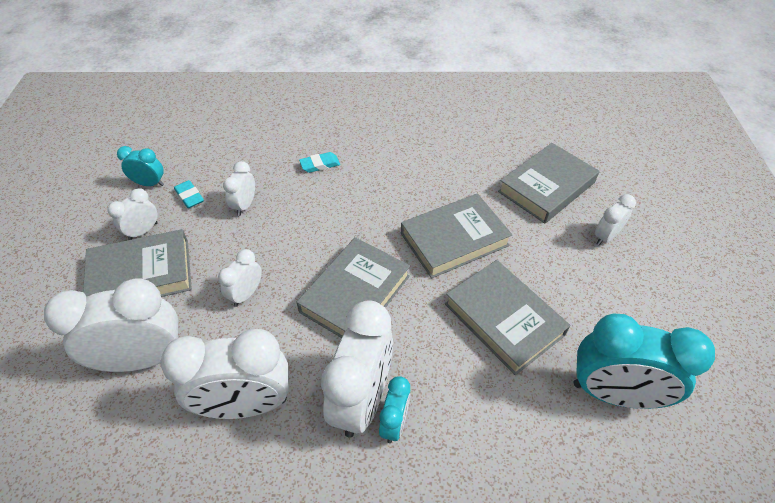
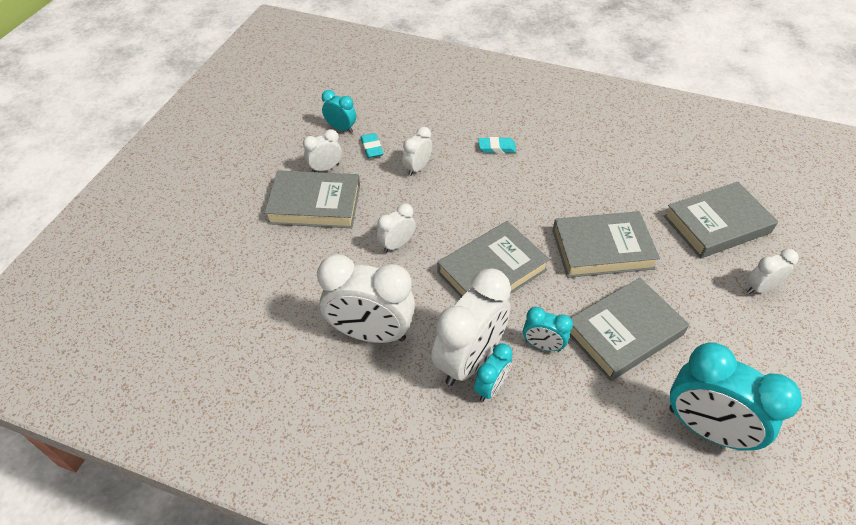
camera: 20 degrees right, 0 degrees up
white clock [44,279,178,372] -> none
grey book [445,260,571,375] -> grey book turned 75 degrees clockwise [570,278,689,381]
none -> turquoise clock [523,307,573,351]

